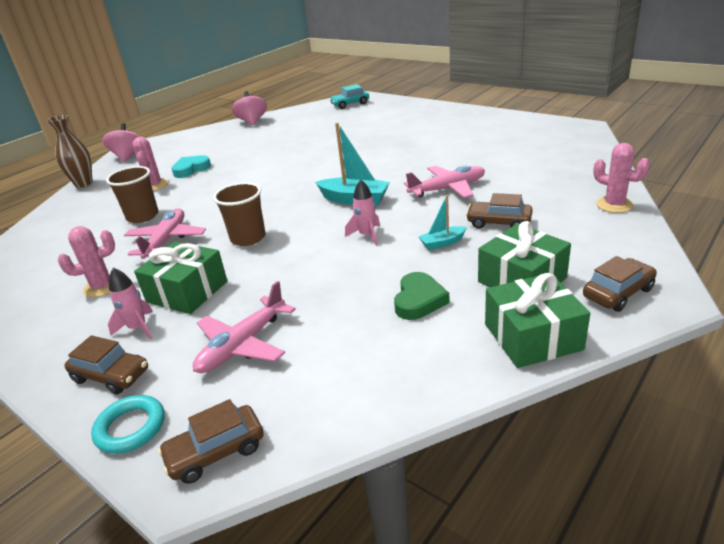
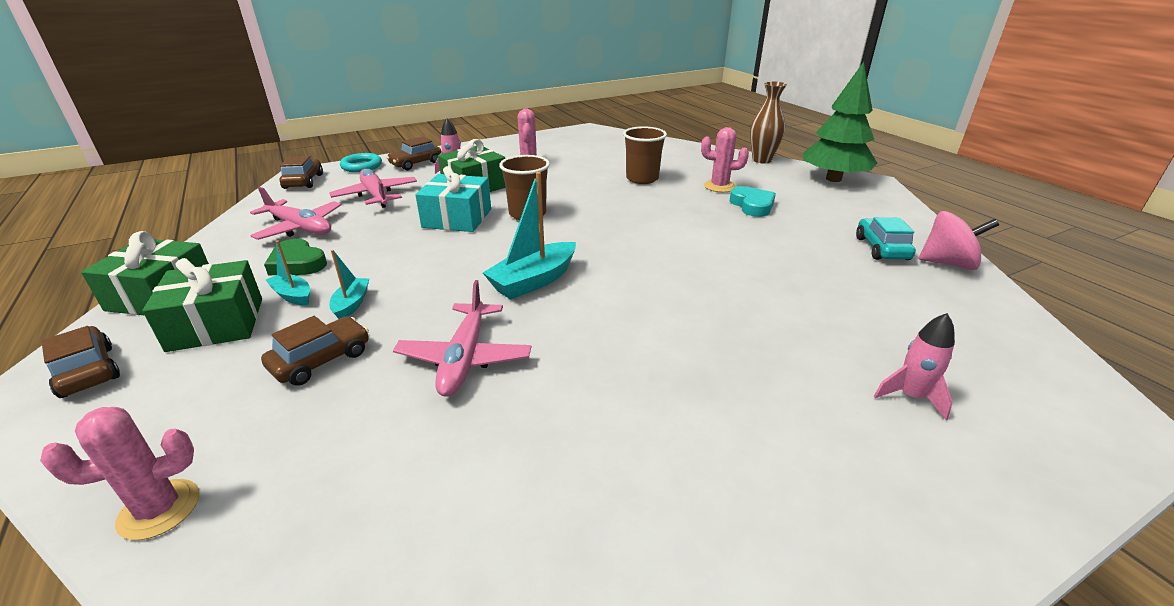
camera: 110 degrees right, 0 degrees up
pink spinning top [102,123,140,162] -> green tree [803,62,877,182]
pink plane [124,208,206,259] -> pink plane moved to [250,187,341,240]
turquoise car [329,84,369,109] -> turquoise car moved to [856,217,916,260]
pink rocket [345,180,380,246] -> pink rocket moved to [874,313,955,420]
brown car [583,256,657,312] -> brown car turned 150 degrees clockwise [41,326,120,398]
none -> turquoise boat [266,240,310,305]
none -> turquoise gift [415,166,491,232]

